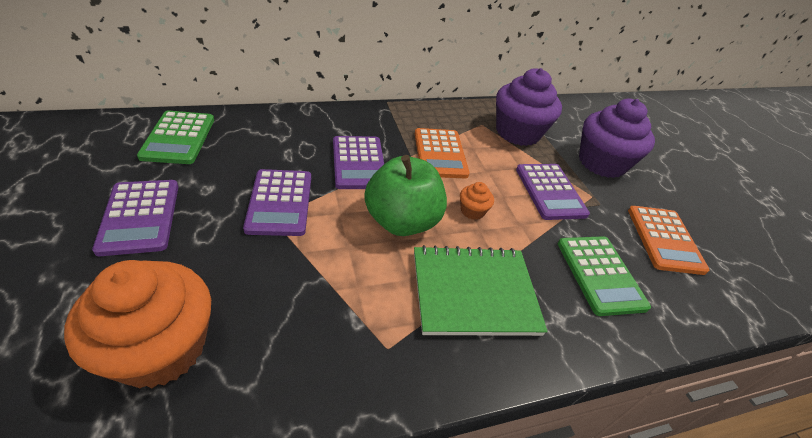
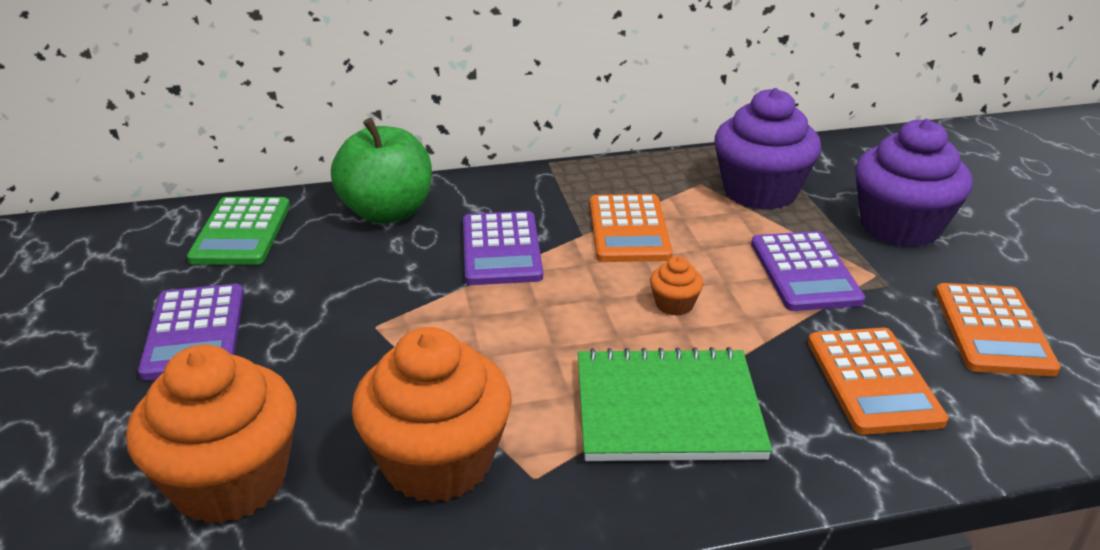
camera: 10 degrees right, 10 degrees down
purple calculator [243,169,311,236] -> none
green apple [364,155,447,236] -> green apple moved to [331,118,432,224]
green calculator [558,236,651,316] -> orange calculator [808,328,948,435]
none -> orange cupcake [352,327,512,503]

